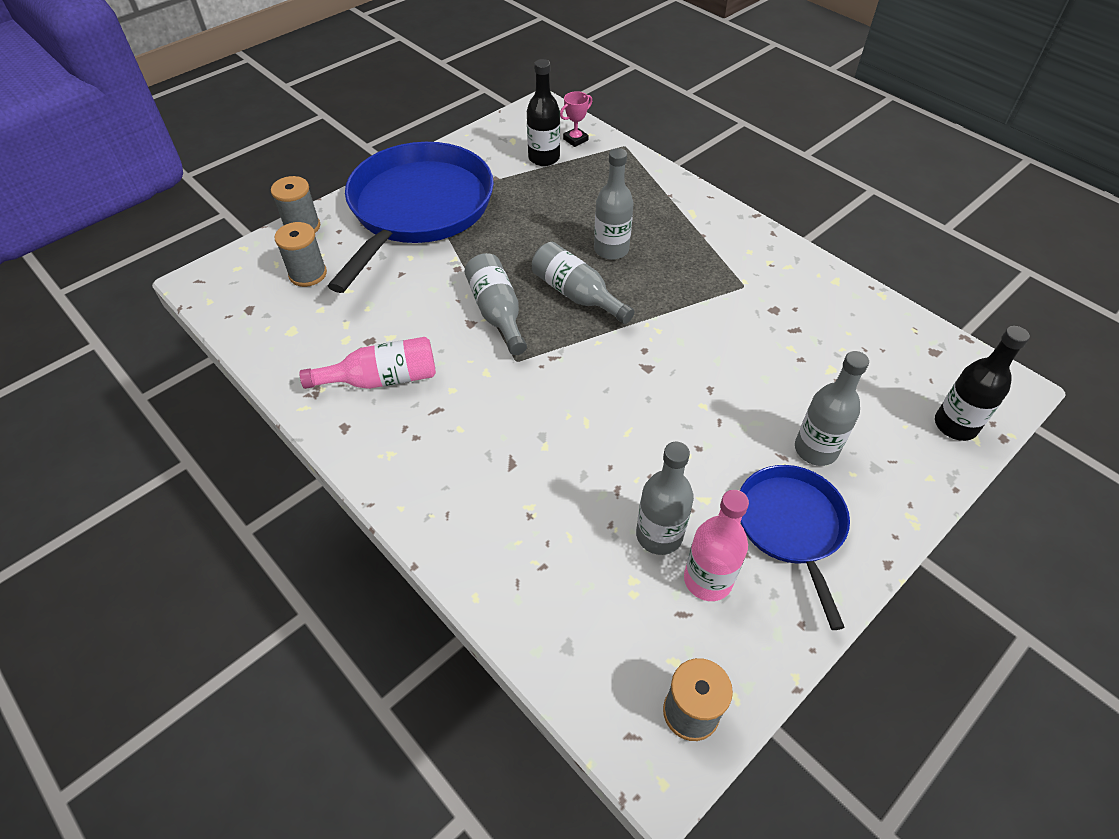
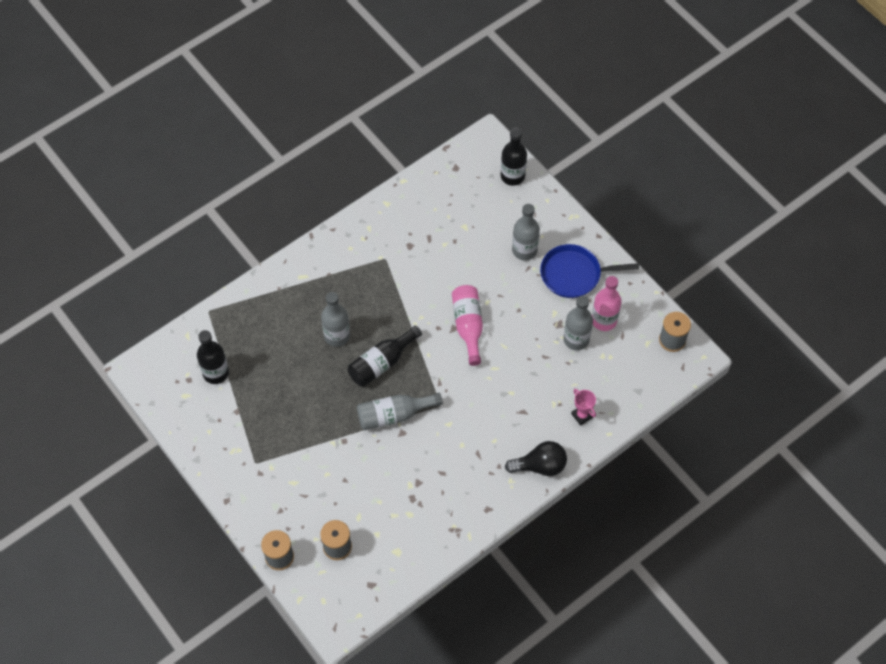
camera: 85 degrees left, 10 degrees up
pink bottle [299,337,436,389] -> pink bottle moved to [452,285,483,366]
blue pan [328,142,494,293] -> none
grey bottle [532,242,635,324] -> black bottle [348,325,422,387]
pink trophy [560,91,592,147] -> pink trophy moved to [571,389,596,425]
none -> black light bulb [505,441,567,476]

